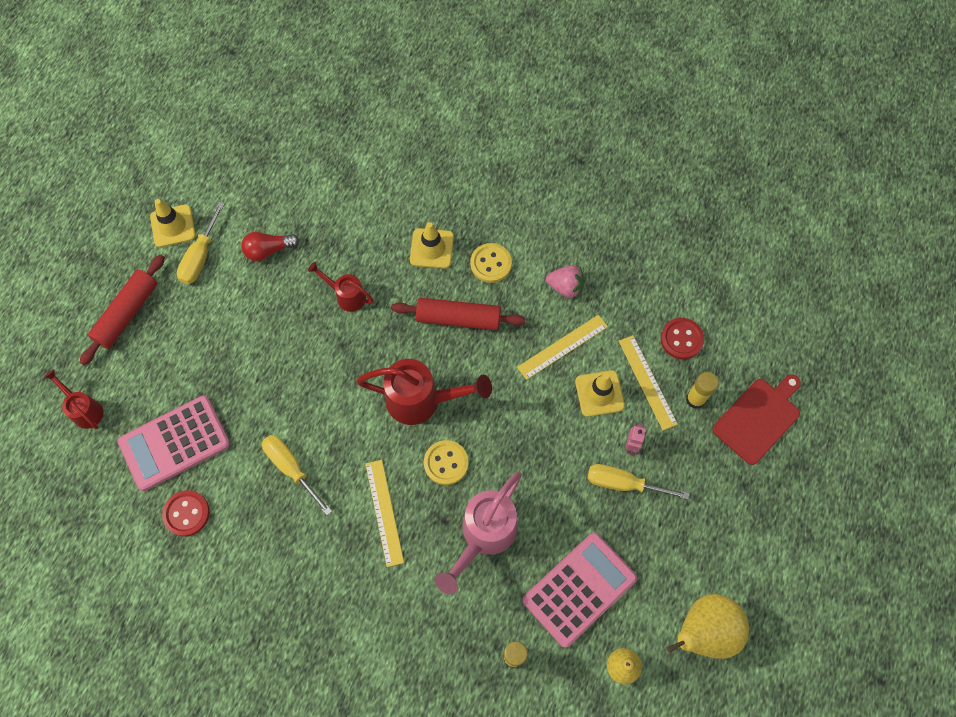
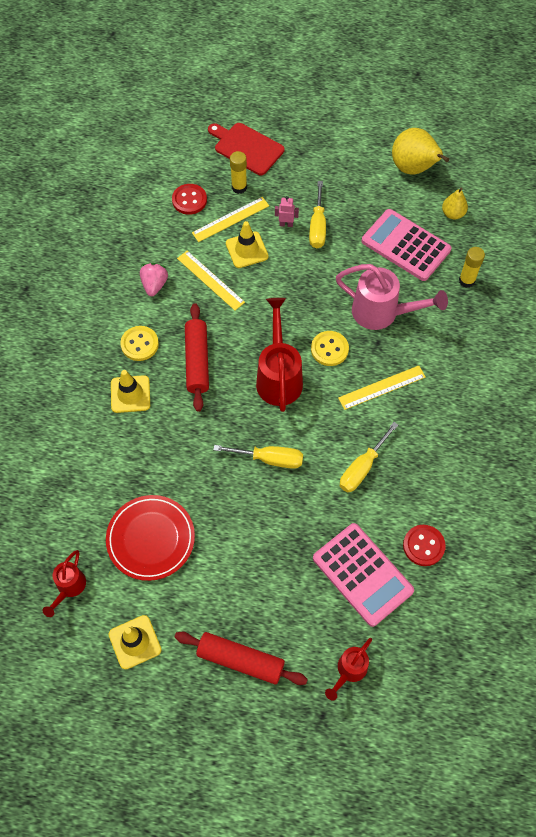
camera: 100 degrees left, 5 degrees down
yellow screwdriver [177,202,224,284] -> yellow screwdriver moved to [213,445,303,469]
red light bulb [241,232,299,261] -> red plate [106,495,195,581]
red watering can [308,262,374,312] -> red watering can moved to [42,550,86,617]

